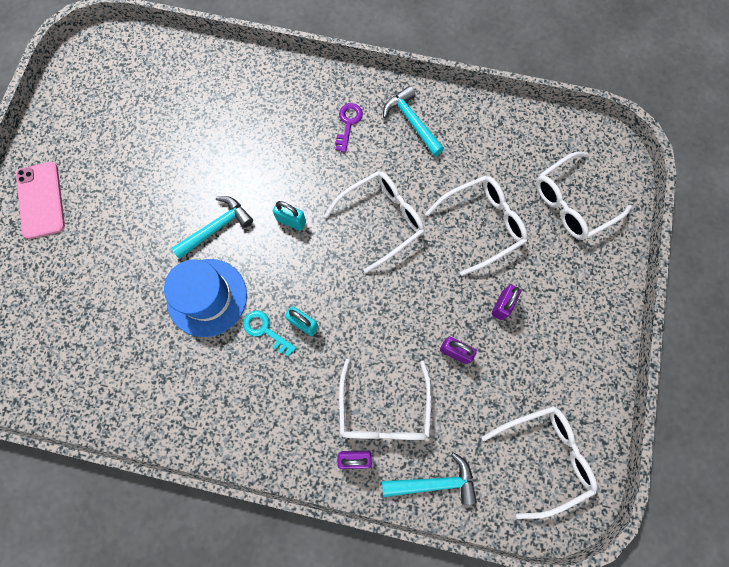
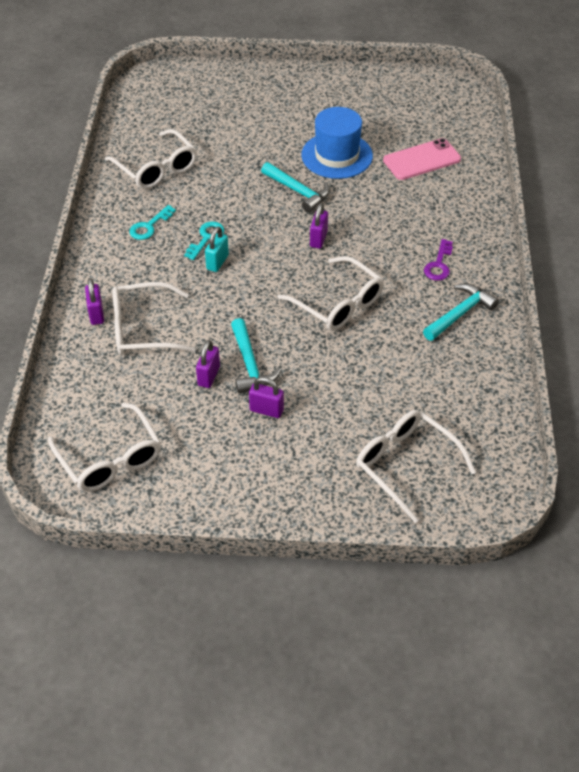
camera: 80 degrees right, 25 degrees down
pink phone [16,162,65,239] -> pink phone moved to [383,138,461,180]
blue hat [164,259,247,337] -> blue hat moved to [301,107,373,179]
turquoise padlock [273,201,306,231] -> purple padlock [310,203,328,249]
purple key [336,103,363,153] -> purple key turned 105 degrees clockwise [424,239,453,281]
turquoise hammer [382,452,477,505] -> turquoise hammer moved to [231,318,282,393]
white glasses [425,176,527,276] -> white glasses moved to [105,129,197,189]
none -> turquoise key [129,205,176,240]

